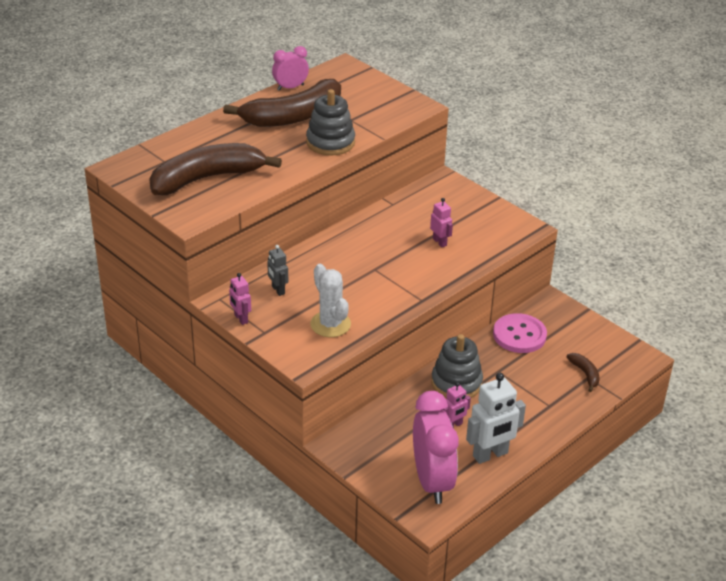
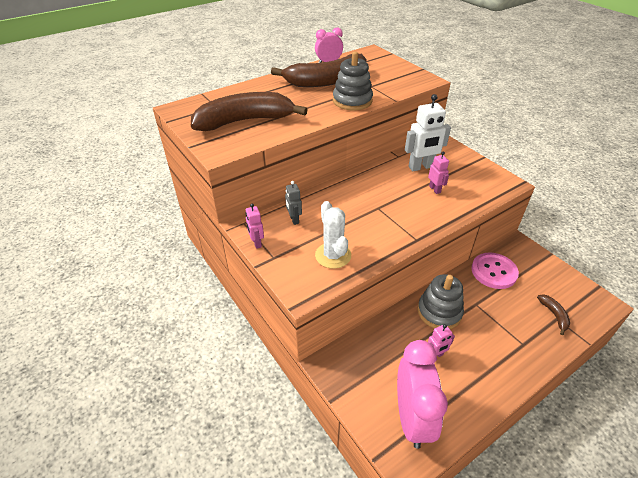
camera: 10 degrees right, 5 degrees up
white robot [466,373,526,464] -> white robot moved to [405,94,451,171]

